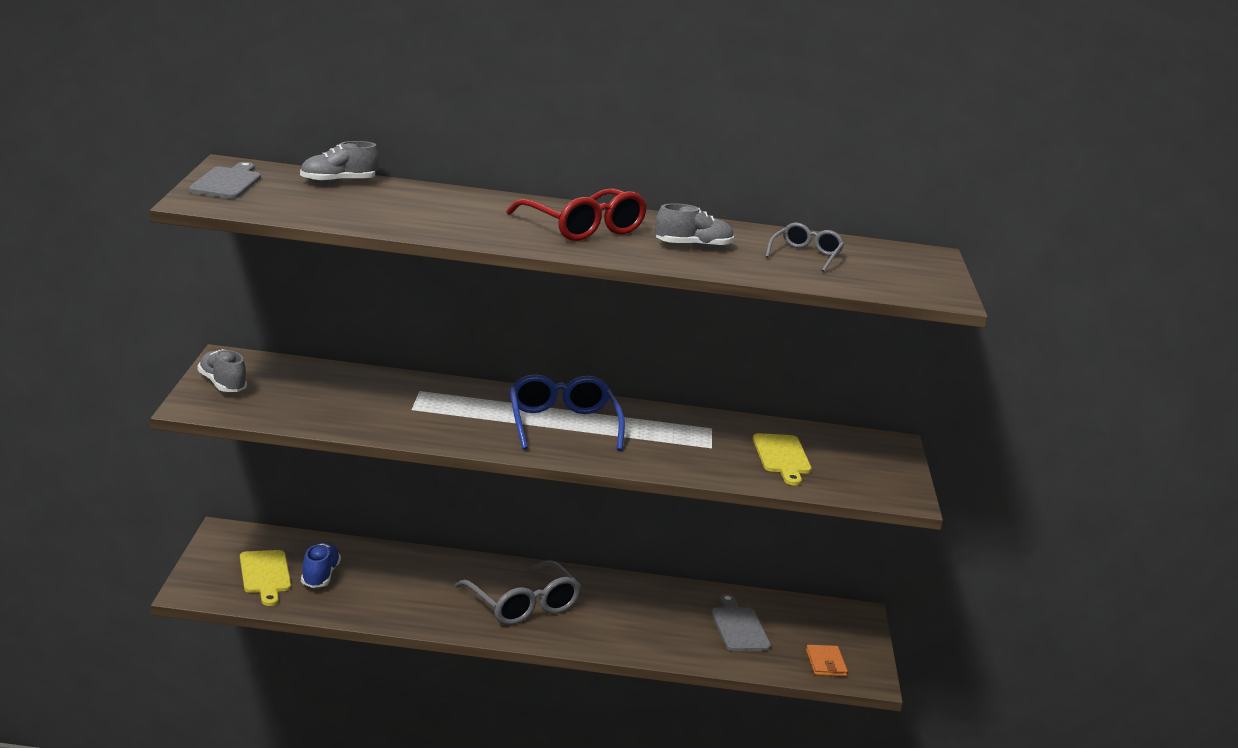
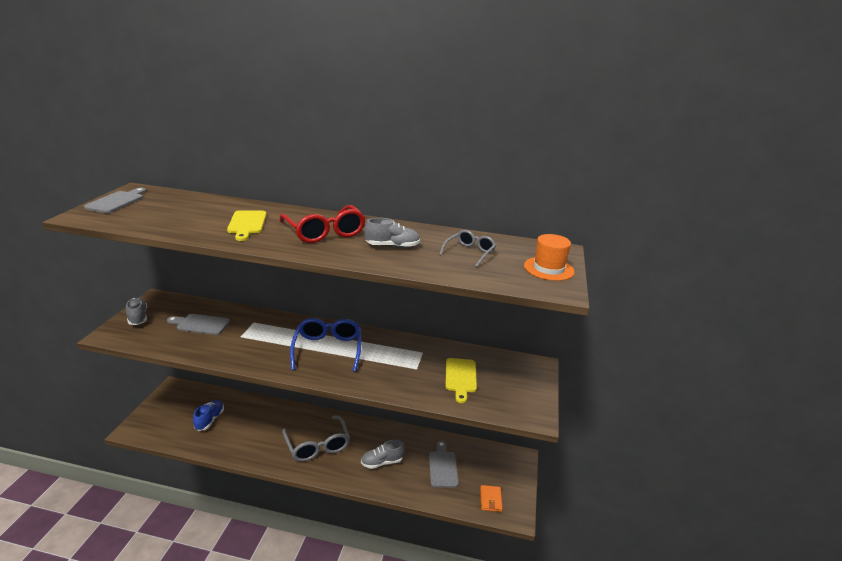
camera: 10 degrees right, 5 degrees up
yellow cutting board [240,550,291,606] -> yellow cutting board moved to [227,210,267,241]
grey shoe [300,141,379,184] -> grey shoe moved to [361,439,405,469]
none -> grey cutting board [167,314,230,335]
none -> orange hat [524,234,575,281]

